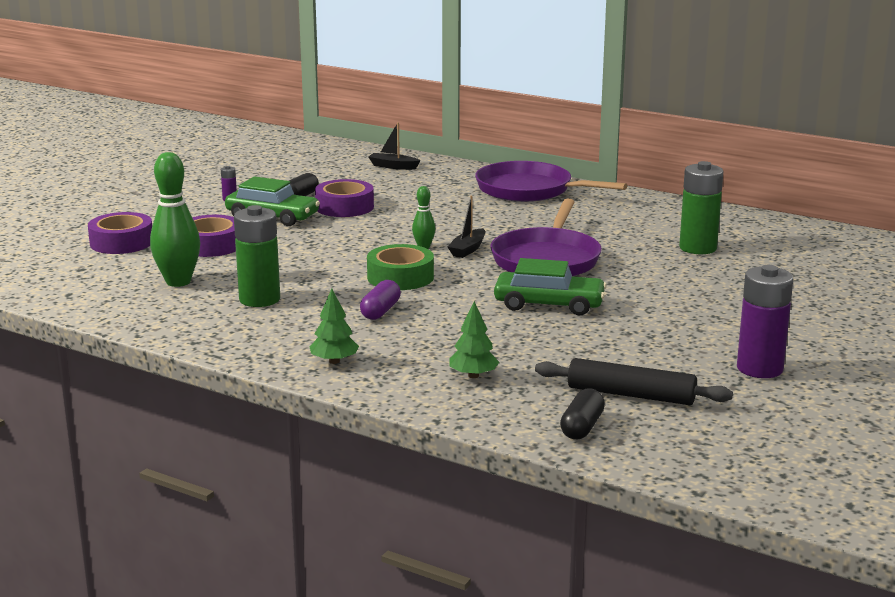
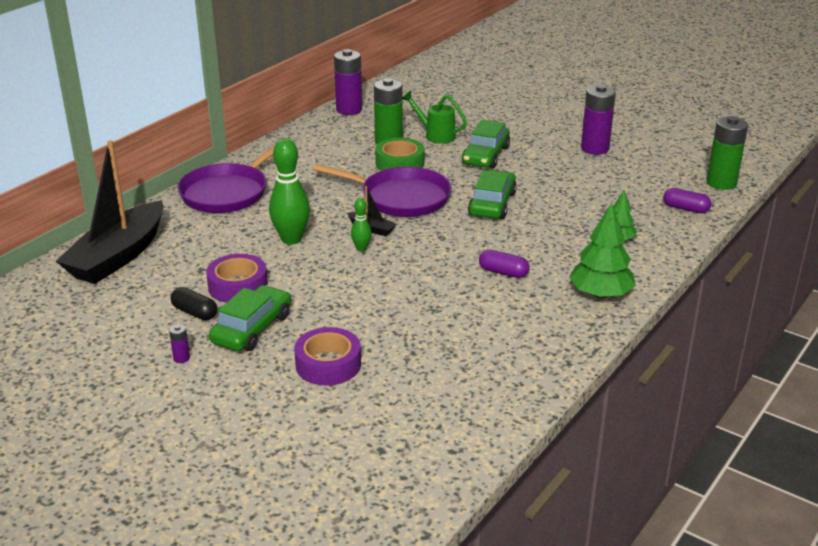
camera: 85 degrees left, 10 degrees up
purple tape [88,212,152,254] -> none
green bowling pin [150,152,200,287] -> green bowling pin moved to [269,138,310,245]
green battery [234,205,280,307] -> green battery moved to [707,116,748,190]
green tree [310,289,359,364] -> green tree [569,203,636,299], size x1.70
green tape [367,244,434,290] -> green tape moved to [375,138,424,171]
black boat [368,122,421,170] -> black boat [56,140,163,284], size x2.47
black rolling pin [535,358,733,405] -> none
black capsule [560,389,605,439] -> purple capsule [663,188,711,213]
none -> purple battery [334,49,362,115]
none -> green watering can [402,91,467,144]
none -> green car [462,119,510,168]

